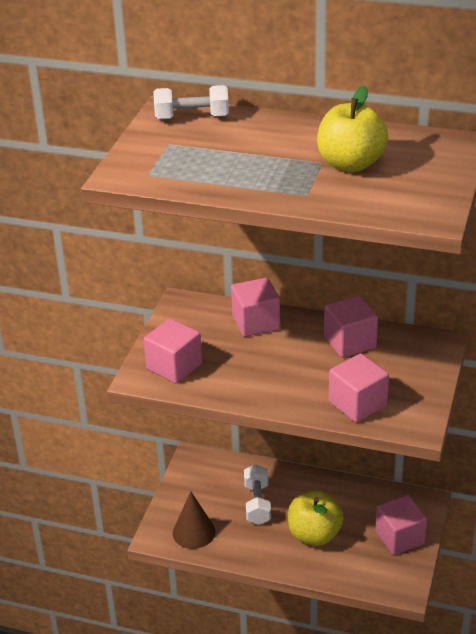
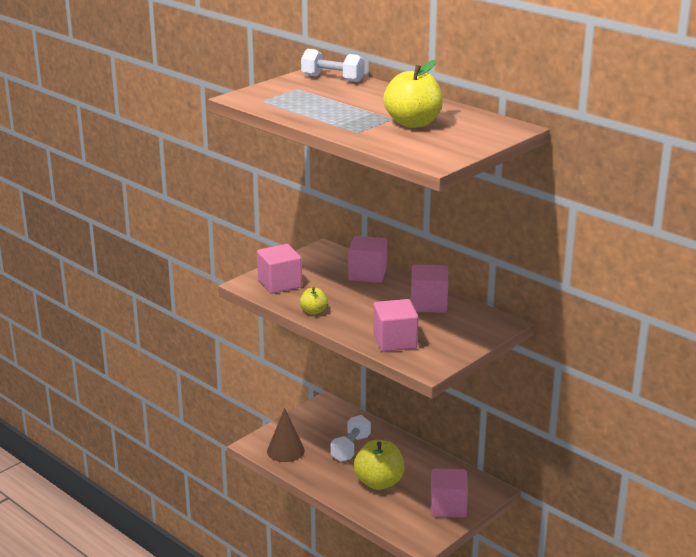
camera: 25 degrees right, 10 degrees down
none -> yellow apple [300,287,328,315]

